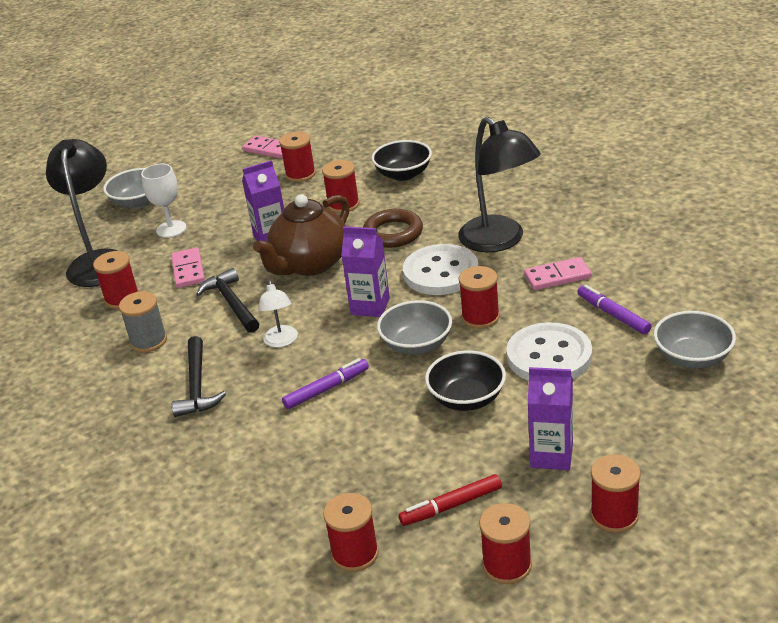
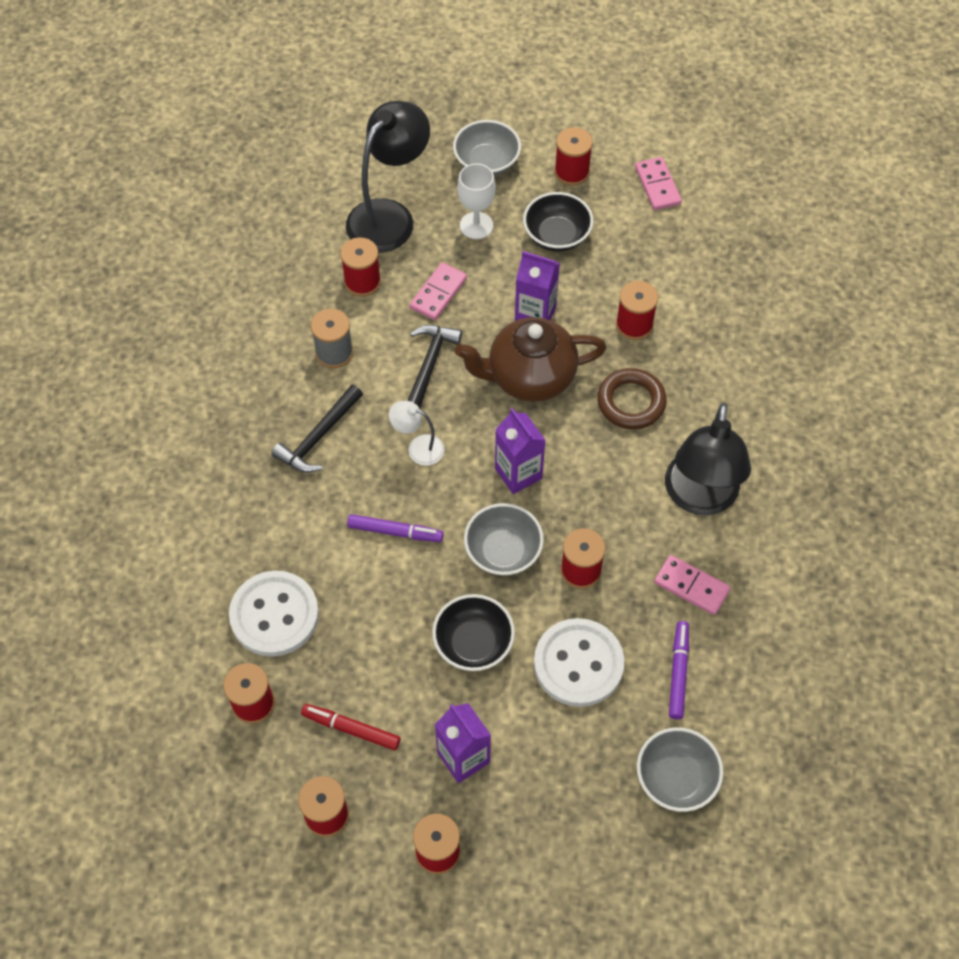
camera: 40 degrees right, 25 degrees up
white lamp [258,280,298,347] -> white lamp turned 75 degrees clockwise [389,401,445,466]
red spool [279,132,316,182] -> red spool moved to [554,127,593,186]
black bowl [372,140,432,181] -> black bowl moved to [523,192,594,252]
white button [403,244,478,295] -> white button moved to [229,571,319,657]

